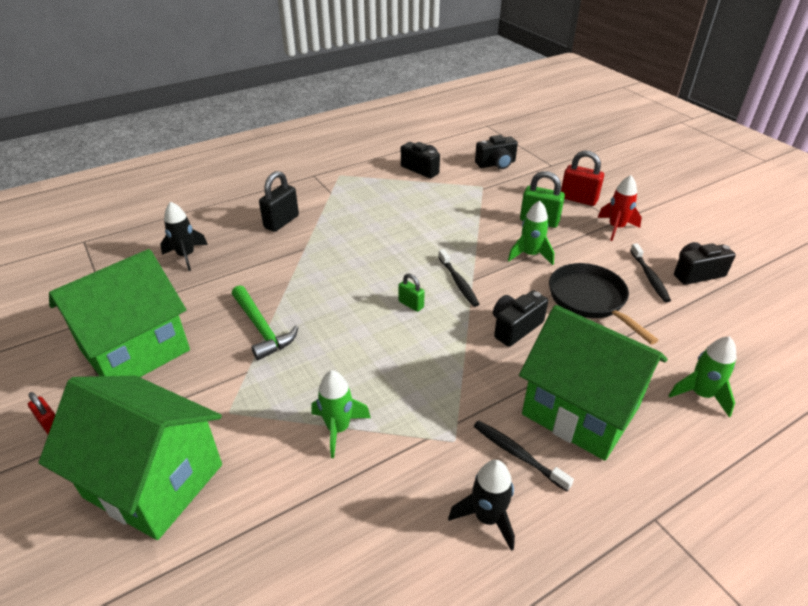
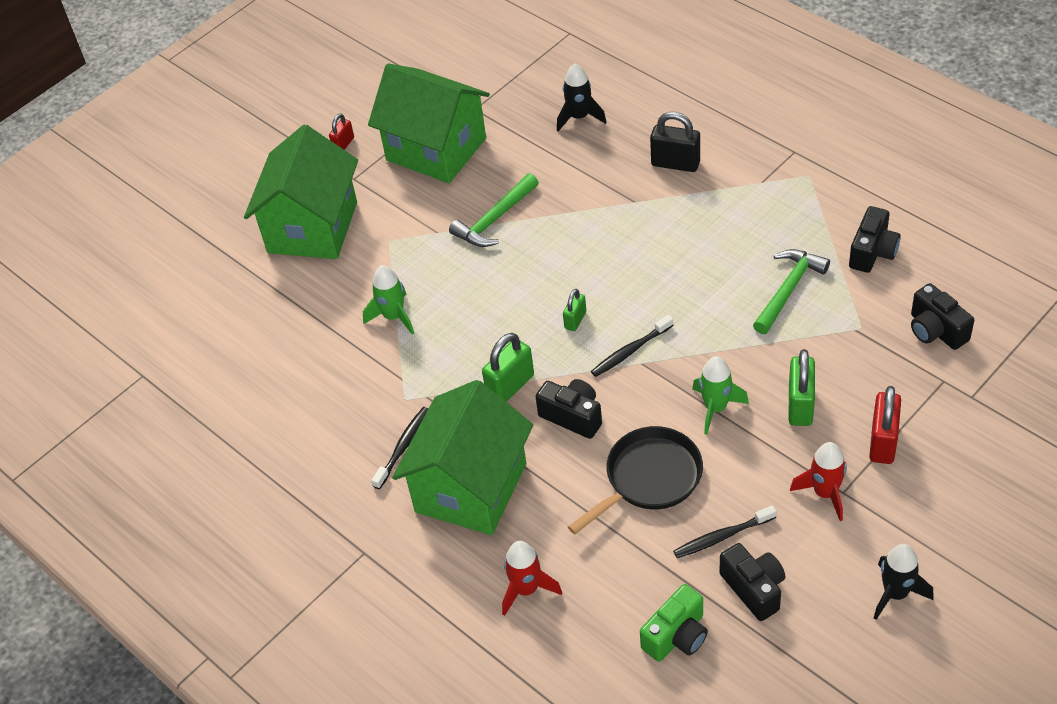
camera: 80 degrees right, 10 degrees up
black rocket [448,460,515,551] -> black rocket moved to [874,544,934,620]
green rocket [668,336,736,417] -> red rocket [502,541,562,616]
none -> green padlock [482,333,534,402]
none -> green camera [640,584,708,662]
none -> green hammer [753,249,830,334]

